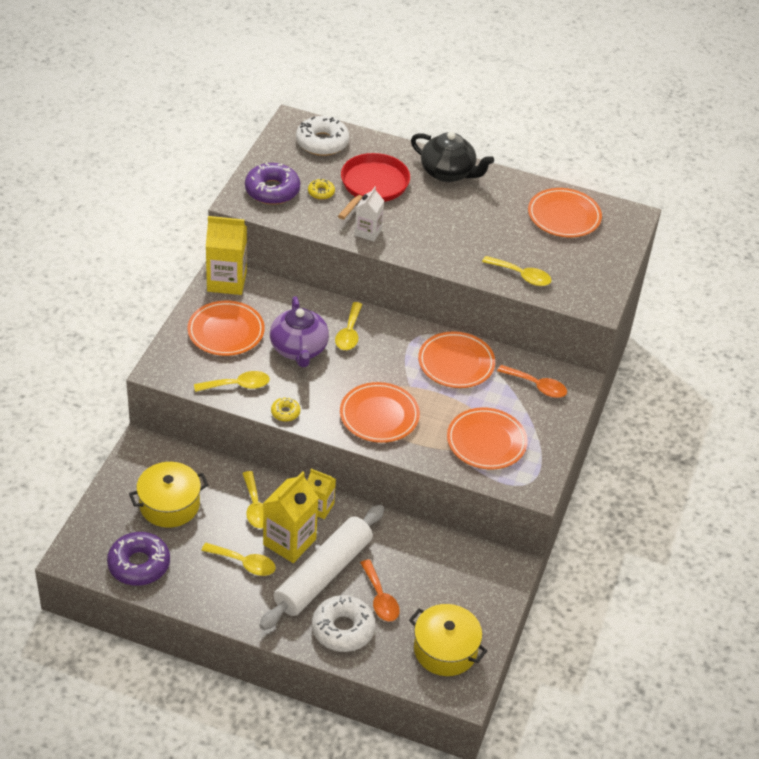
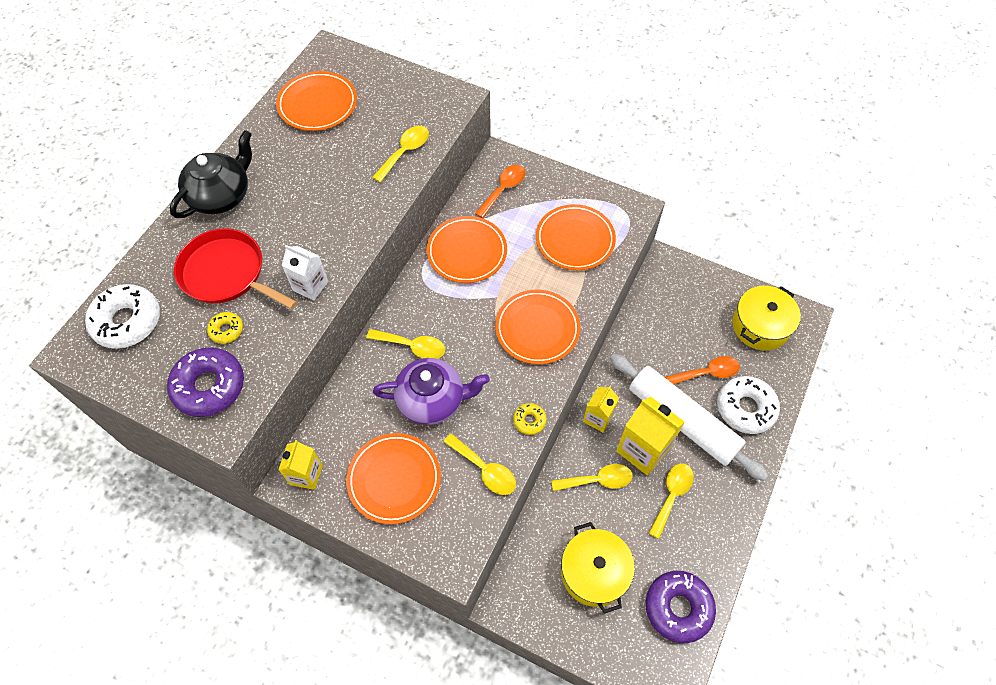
camera: 80 degrees left, 15 degrees up
yellow spoon [194,371,270,392] -> yellow spoon turned 135 degrees clockwise [443,433,516,495]
yellow carton [206,216,247,295] -> yellow carton [278,440,323,490], size x0.60

